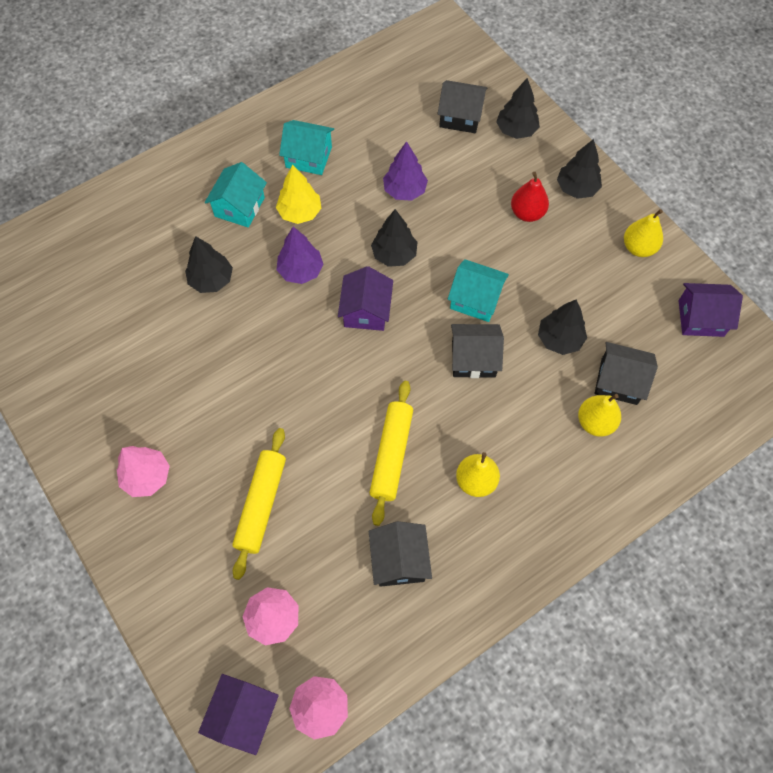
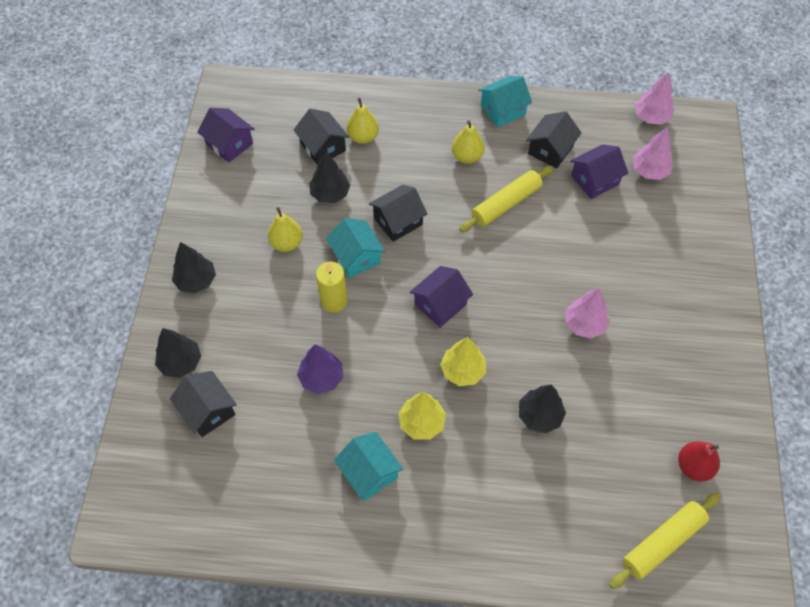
camera: 140 degrees left, 5 degrees down
pink tree [117,446,170,497] -> pink tree moved to [566,288,610,339]
purple house [198,674,279,755] -> purple house moved to [570,144,628,199]
turquoise house [205,162,267,228] -> turquoise house moved to [478,76,532,127]
yellow rolling pin [232,428,286,580] -> yellow rolling pin moved to [609,493,721,589]
purple tree [276,227,324,284] -> yellow tree [440,337,486,386]
black tree [371,209,418,267] -> none
black house [451,324,504,378] -> black house turned 75 degrees counterclockwise [369,185,427,242]
red pear [511,172,549,222] -> red pear moved to [678,441,720,481]
yellow pear [624,209,663,257] -> yellow pear moved to [268,207,303,252]
none -> yellow candle [316,262,347,313]

